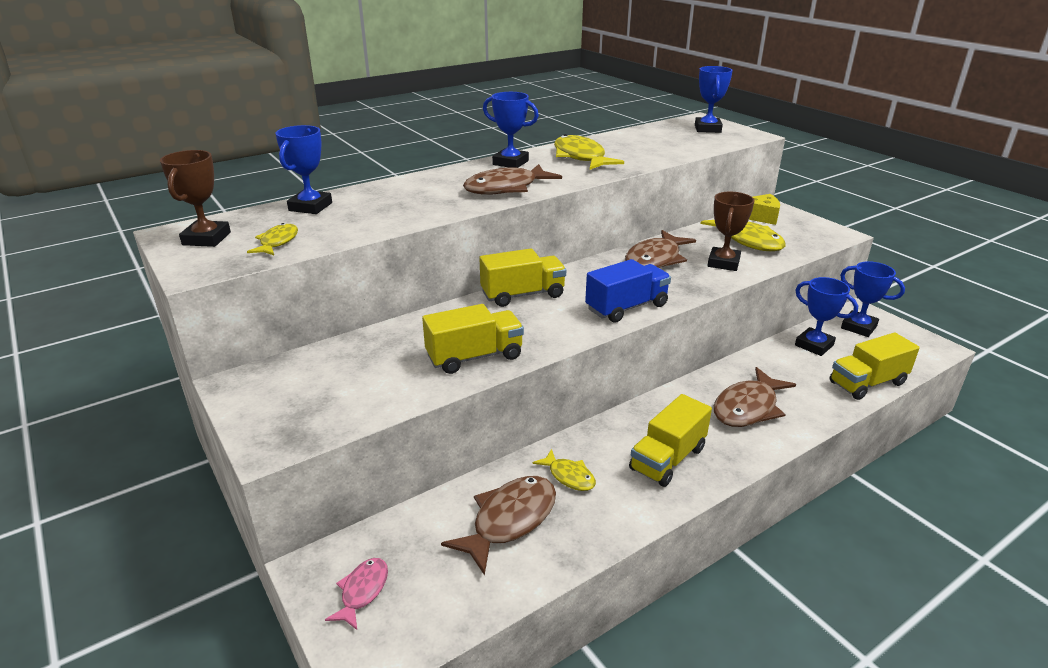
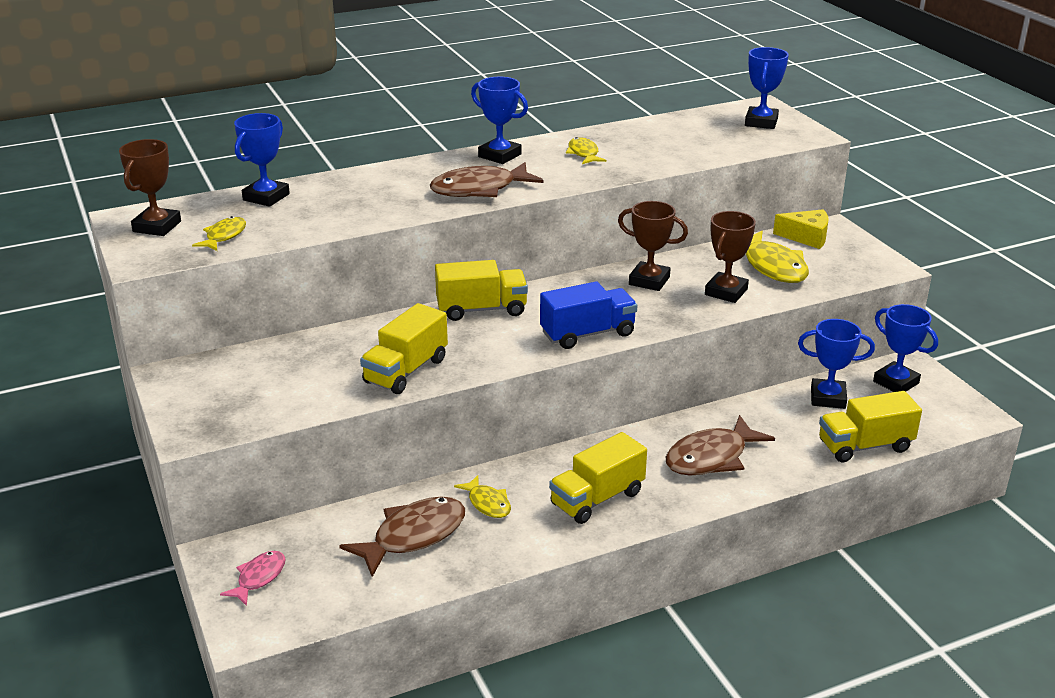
camera: 10 degrees right, 0 degrees up
yellow truck [422,304,524,374] -> yellow truck turned 135 degrees clockwise [360,303,448,394]
yellow fish [554,134,624,170] -> yellow fish [566,137,606,164], size x0.56
brown fish [625,230,696,268] -> brown trophy [618,201,688,291]
blue trophy [795,277,858,356] -> blue trophy turned 45 degrees counterclockwise [798,319,875,409]

